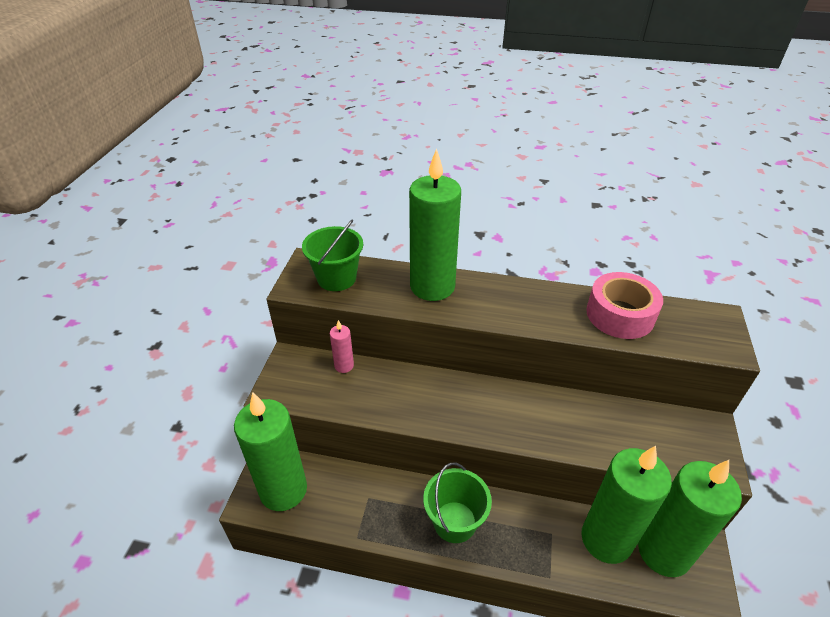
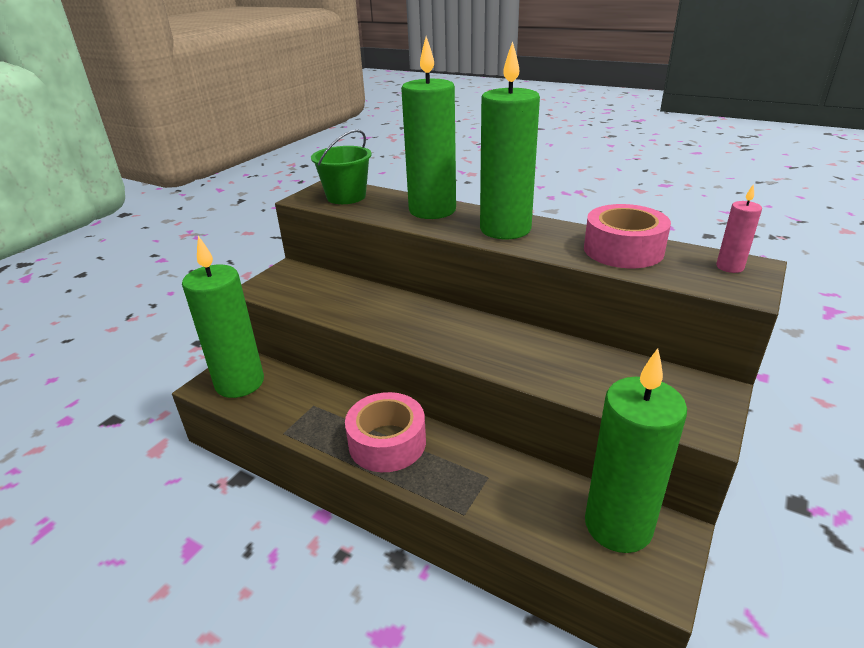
camera: 20 degrees right, 10 degrees down
pink candle [330,320,354,373] -> pink candle moved to [716,184,762,273]
green bucket [423,463,492,543] -> pink tape [345,392,426,472]
green candle [581,446,672,564] -> green candle moved to [480,41,540,239]

